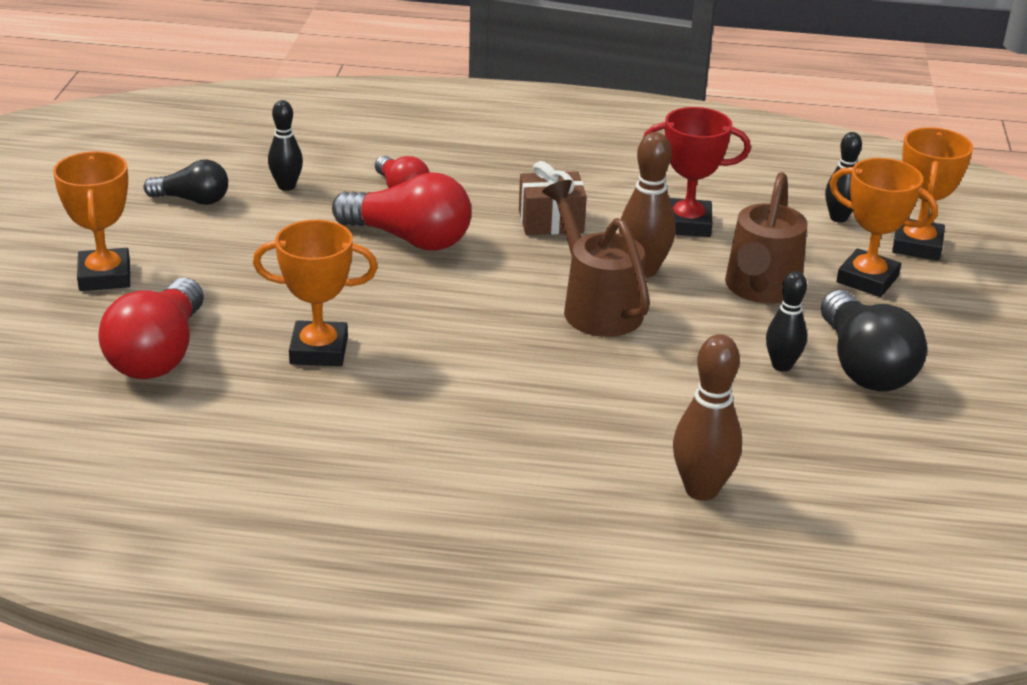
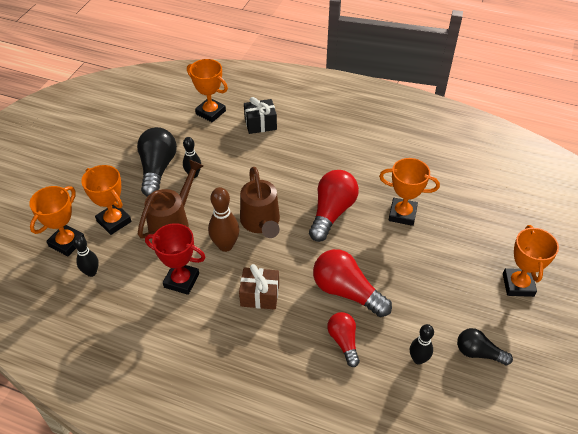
camera: 165 degrees left, 15 degrees up
red light bulb [98,278,204,379] -> red light bulb moved to [309,170,359,242]
brown bowling pin [673,334,742,501] -> black gift [244,97,277,134]
none -> orange trophy [187,59,228,122]

